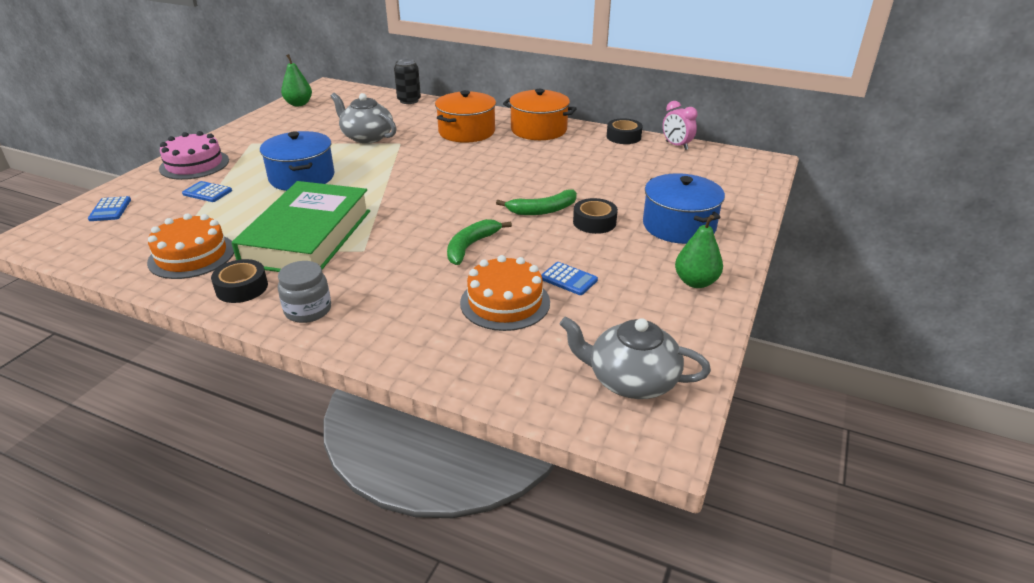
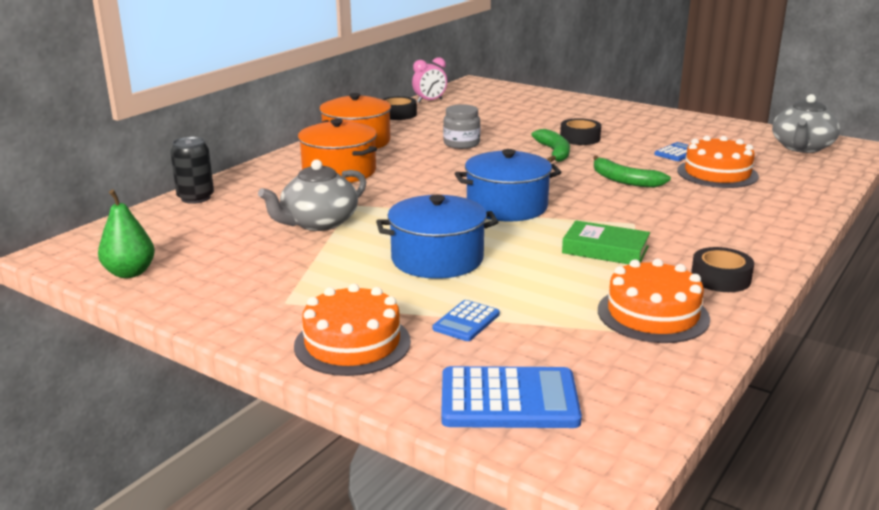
camera: 80 degrees left, 10 degrees down
blue calculator [88,196,131,221] -> blue calculator [441,366,582,428], size x1.81
pink cake [159,131,229,180] -> orange cake [294,284,411,376]
green book [232,181,370,272] -> green book [562,220,650,264], size x0.50
grey jar [278,261,331,323] -> grey jar moved to [443,104,480,149]
blue pot [643,173,725,244] -> blue pot moved to [455,149,562,222]
green pear [675,215,723,288] -> none

